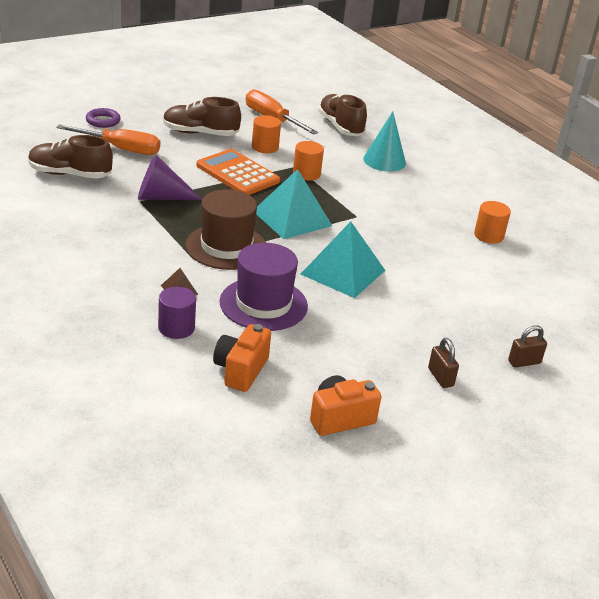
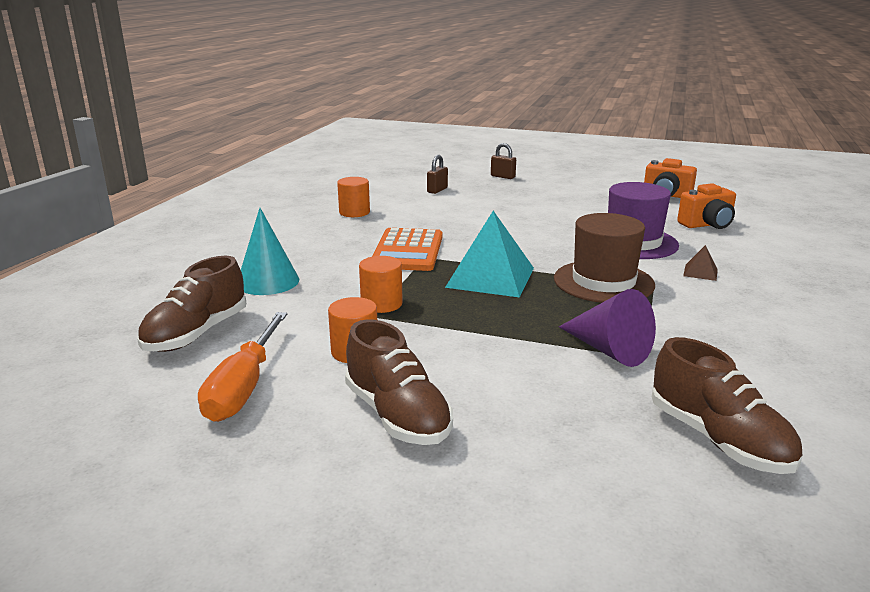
camera: 125 degrees left, 10 degrees down
orange screwdriver [56,124,160,155] -> none
purple ring [86,108,121,128] -> none
purple cylinder [158,287,196,339] -> none
orange calculator [196,149,280,195] -> orange calculator moved to [372,228,442,271]
turquoise pyramid [301,221,385,298] -> none
brown padlock [428,338,459,388] -> brown padlock moved to [427,155,448,194]

